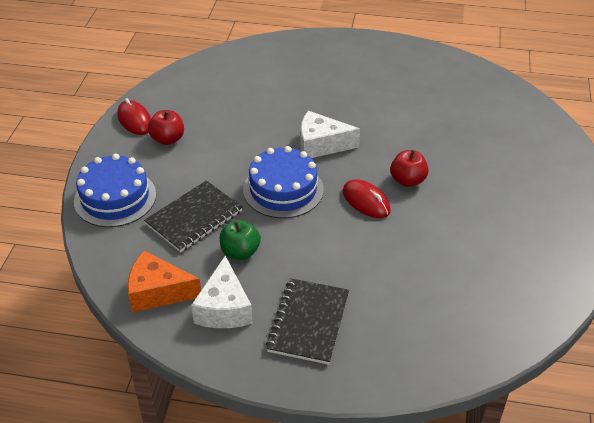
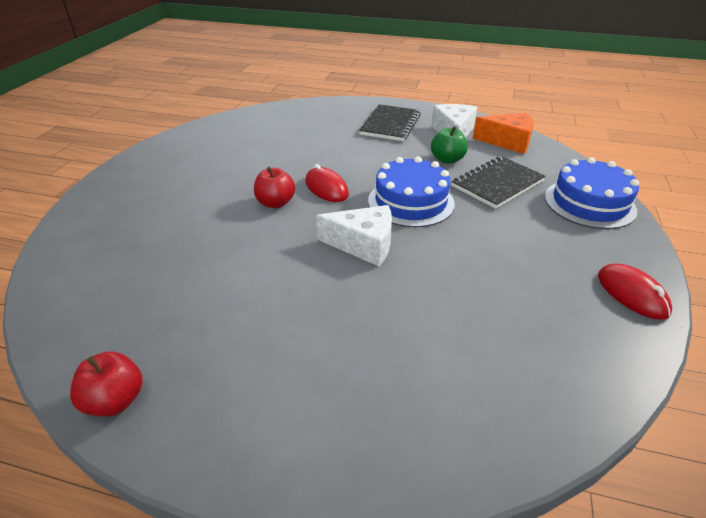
camera: 175 degrees left, 5 degrees down
red apple [148,110,184,145] -> red apple moved to [70,351,143,417]

